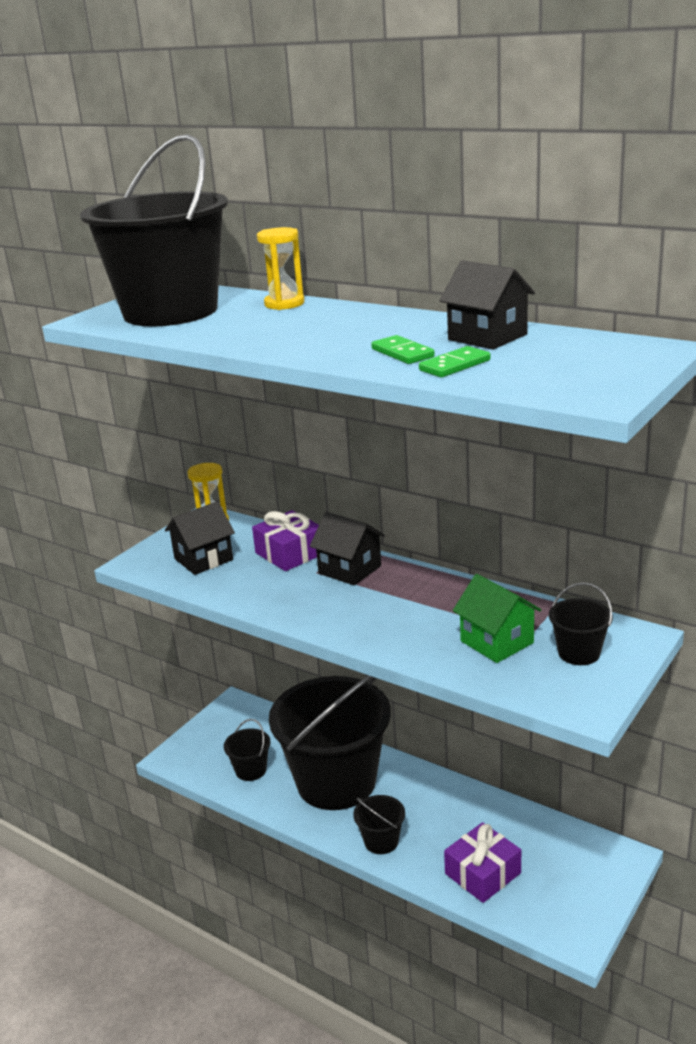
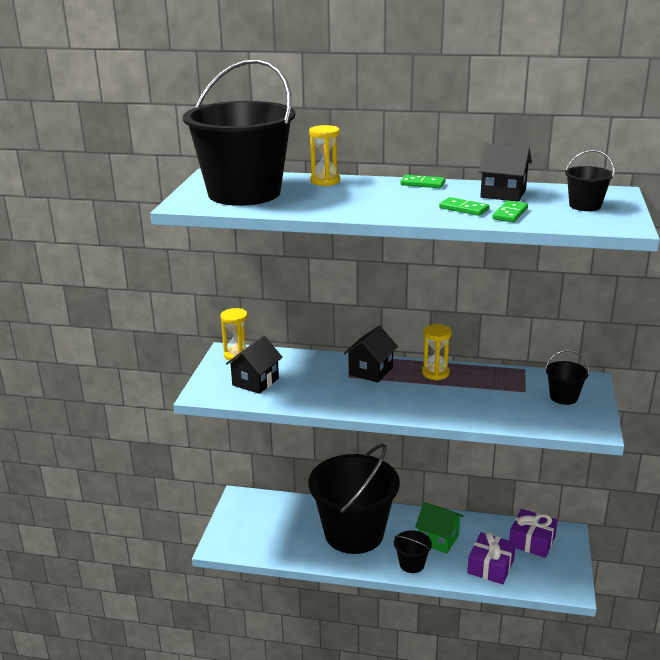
camera: 25 degrees left, 0 degrees up
black bucket [224,719,271,781] -> black bucket moved to [565,150,615,211]
purple gift [252,510,319,571] -> purple gift moved to [509,509,558,558]
black house [310,512,385,586] -> black house turned 75 degrees counterclockwise [344,326,398,383]
green house [453,574,541,663] -> green house moved to [415,502,464,554]
none -> green domino [400,175,445,188]
none -> yellow hourglass [422,324,452,380]

